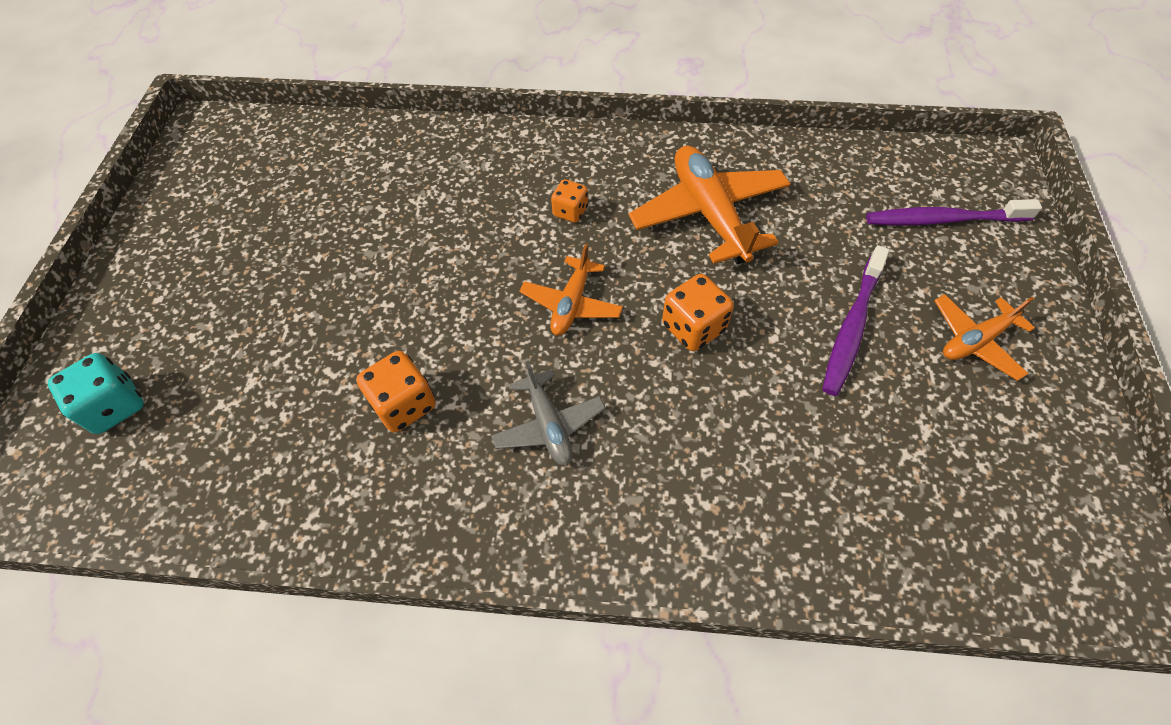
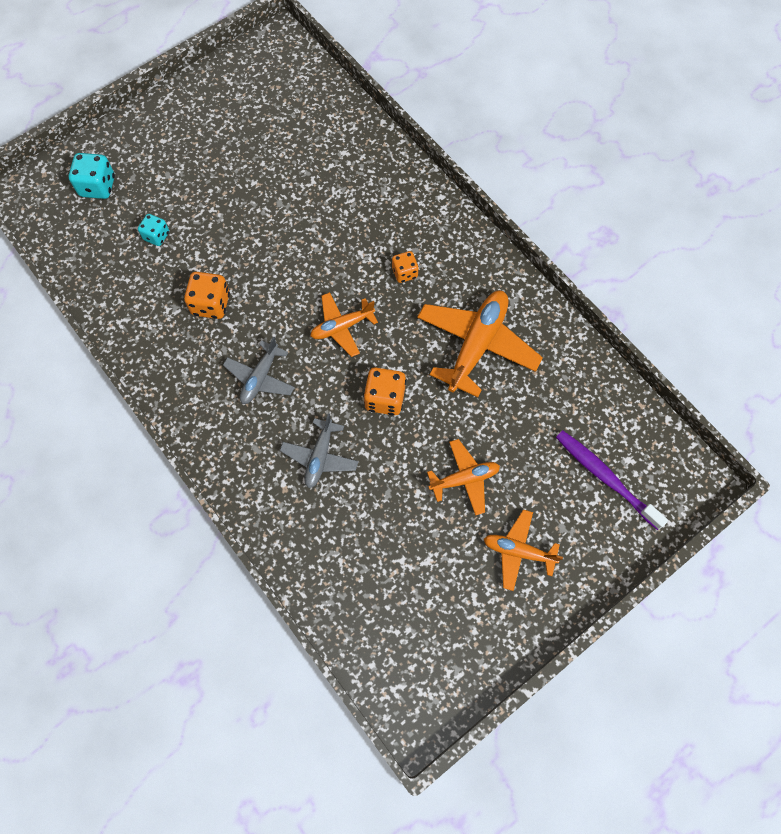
camera: 45 degrees right, 10 degrees up
purple toothbrush [823,245,889,396] -> orange plane [427,439,500,516]
none -> turquoise dice [138,214,169,246]
none -> grey plane [280,413,358,488]

